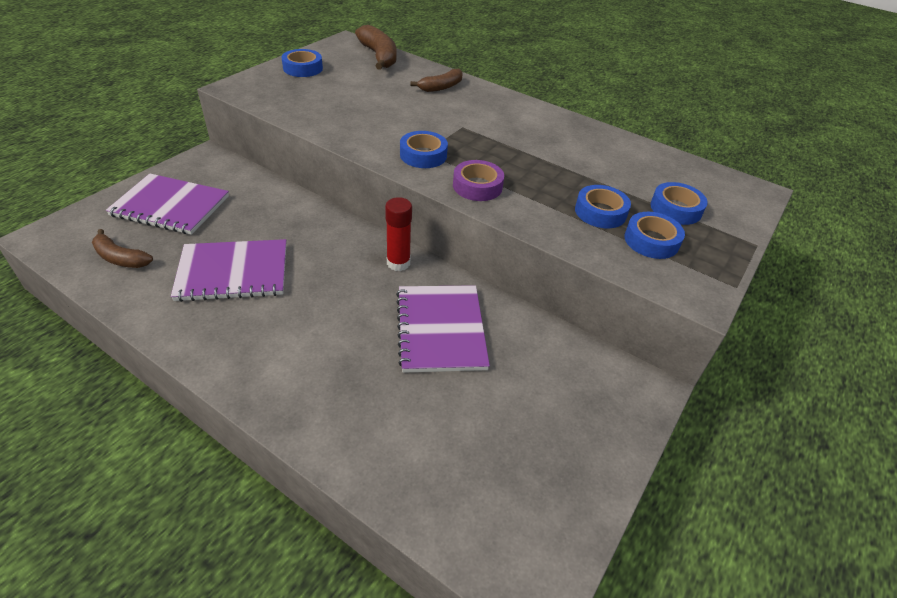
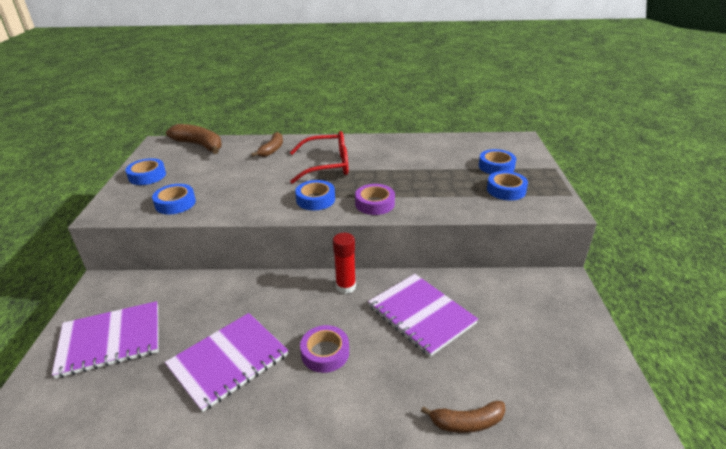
camera: 30 degrees left, 10 degrees down
brown banana [92,229,153,268] -> brown banana moved to [421,401,506,433]
blue tape [575,185,631,228] -> blue tape moved to [152,184,196,214]
none -> red glasses [290,131,348,184]
none -> purple tape [300,325,349,373]

